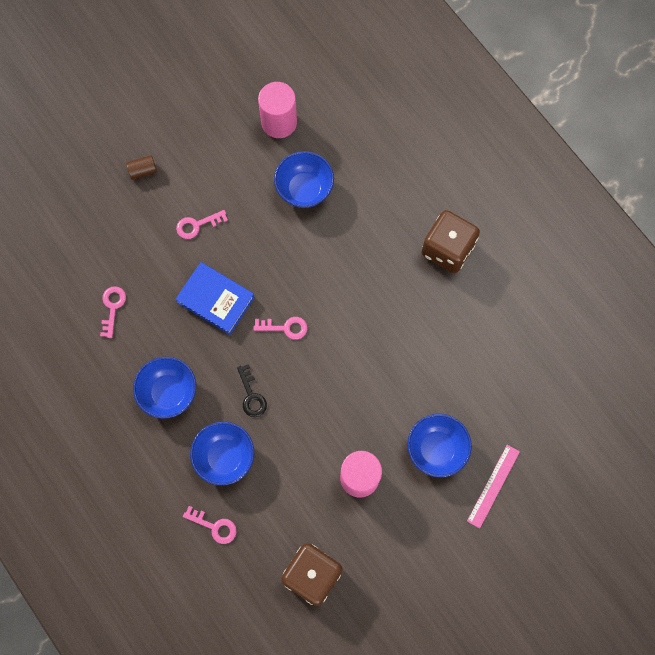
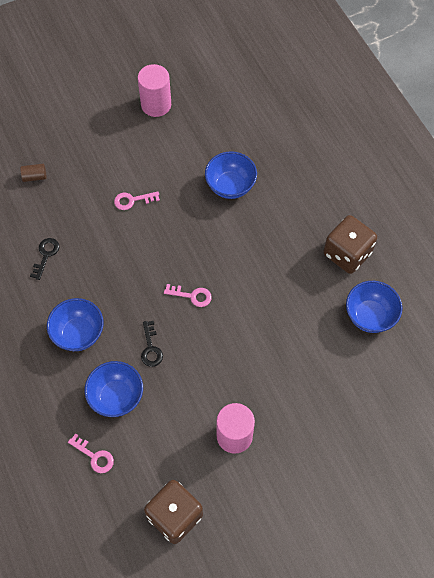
camera: 10 degrees right, 10 degrees down
pink key [100,286,126,338] -> black key [30,238,59,280]
brown cylinder [126,155,157,180] -> brown cylinder moved to [20,164,47,182]
blue book [175,262,255,335] -> none
pink cylinder [258,82,297,138] -> pink cylinder moved to [138,64,171,117]
blue bowl [407,414,472,478] -> blue bowl moved to [346,281,402,333]
pink ruler [467,445,520,529] -> none

